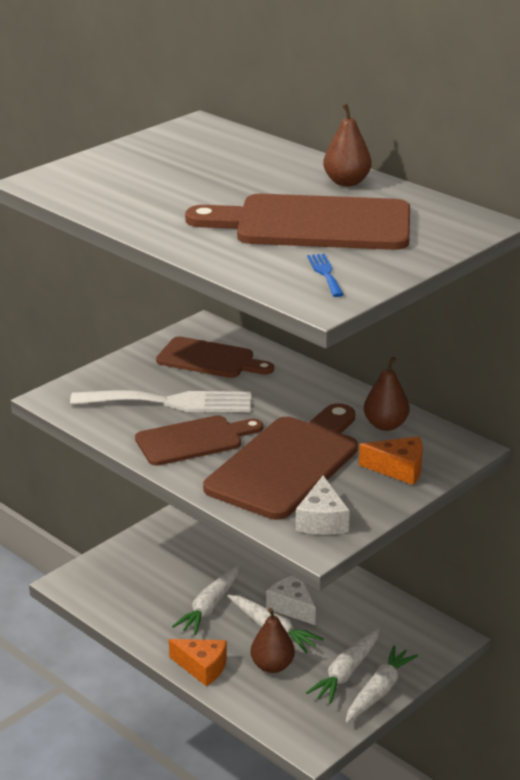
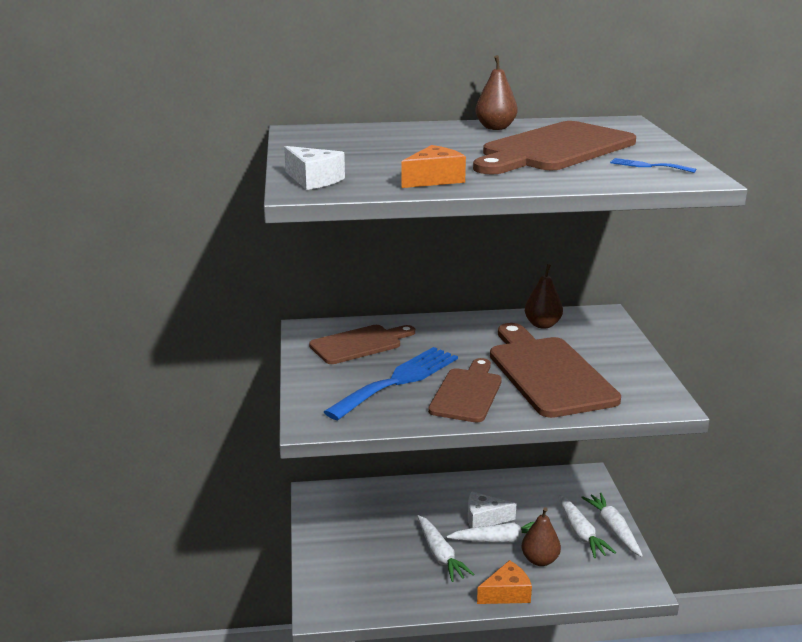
camera: 50 degrees left, 5 degrees down
white fork [70,390,251,412] -> blue fork [324,347,458,420]
white cheese [296,476,350,535] -> white cheese moved to [284,146,345,190]
orange cheese [359,437,423,485] -> orange cheese moved to [401,145,466,188]

